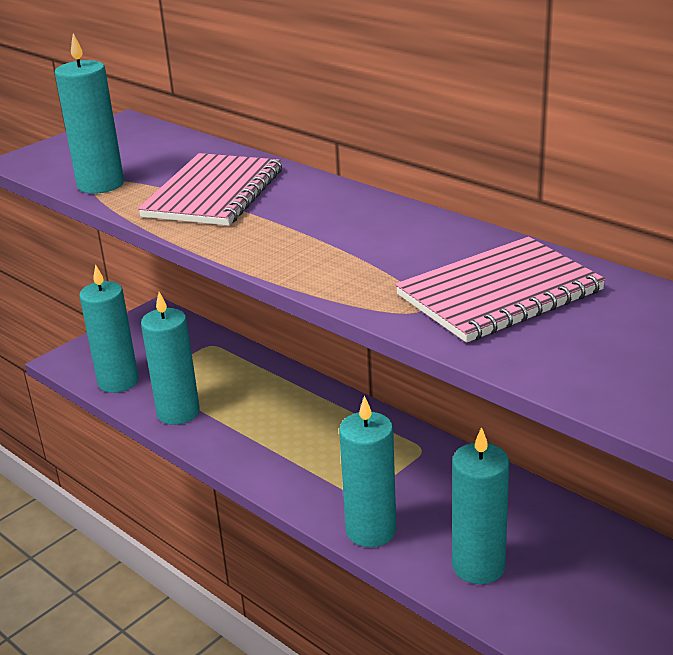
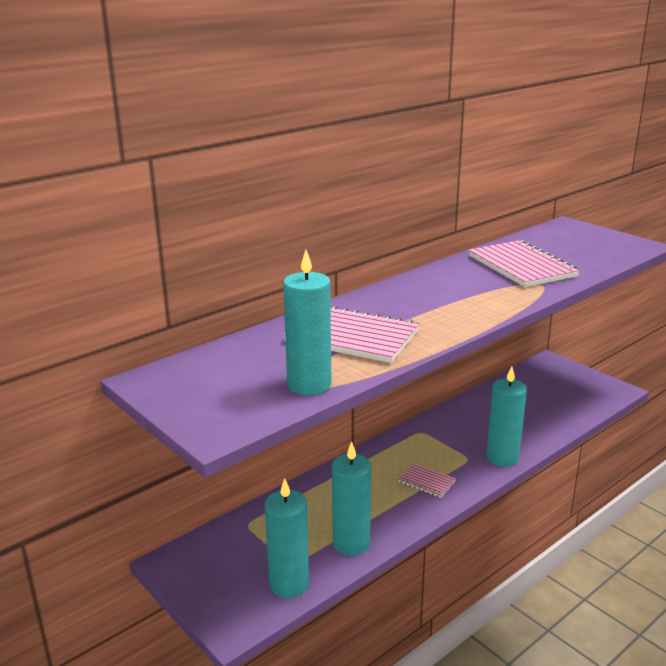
camera: 85 degrees left, 5 degrees down
turquoise candle [452,427,510,584] -> none
none -> pink notebook [398,463,456,498]

